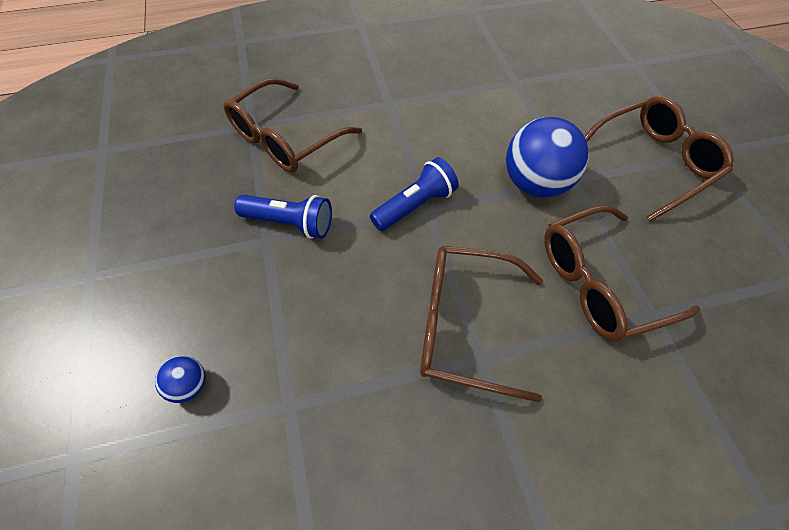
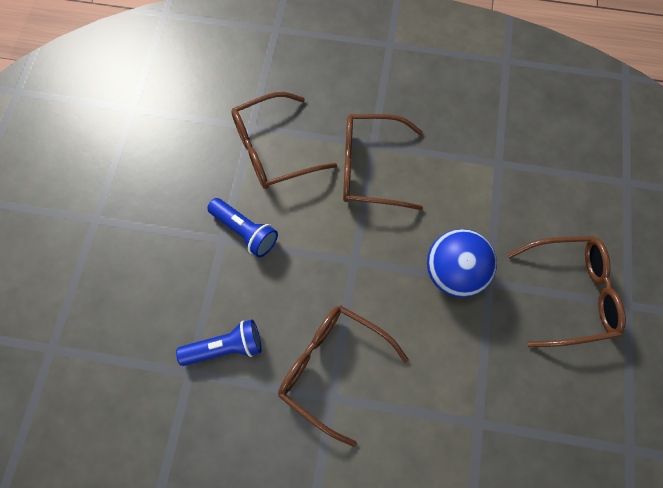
camera: 25 degrees right, 10 degrees up
blue ball [155,356,205,403] -> none
blue flashlight [370,157,459,231] -> blue flashlight moved to [176,320,261,366]
brown glasses [544,205,700,342] -> brown glasses moved to [343,114,423,210]

